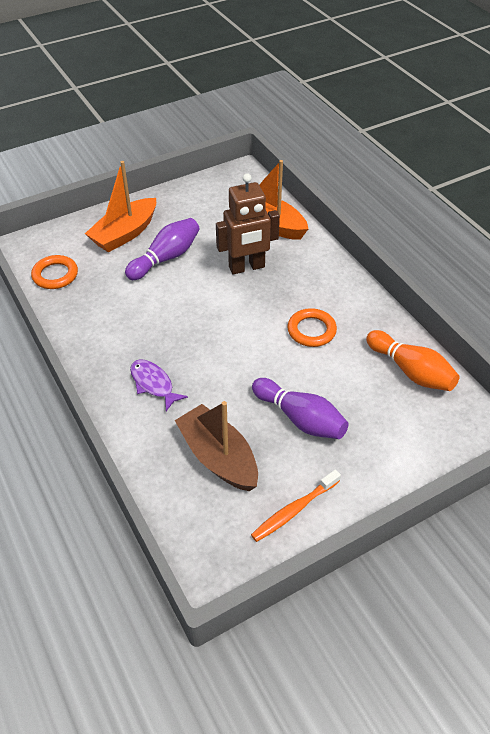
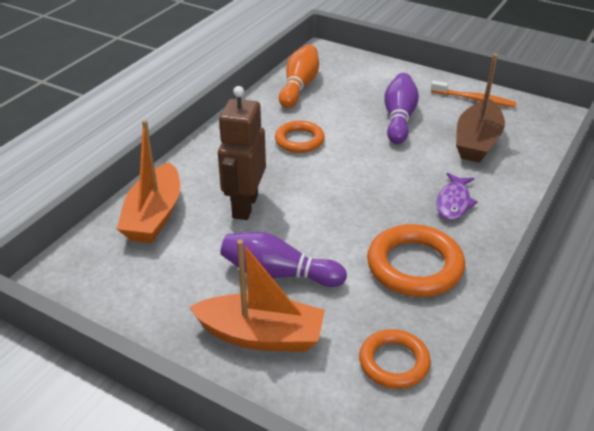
camera: 120 degrees left, 10 degrees down
brown robot [216,173,280,275] -> brown robot turned 120 degrees counterclockwise [218,86,266,220]
none -> orange ring [367,224,465,297]

